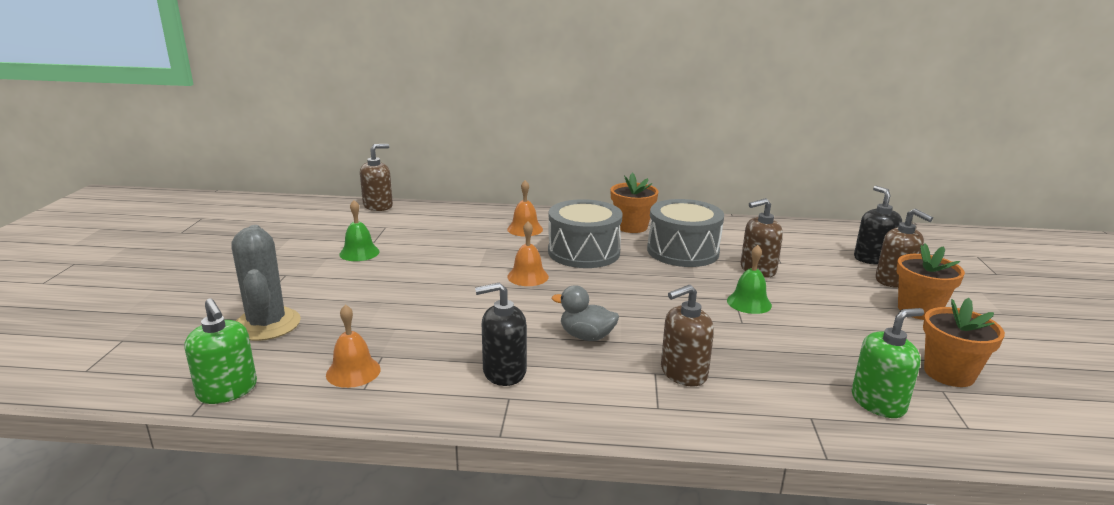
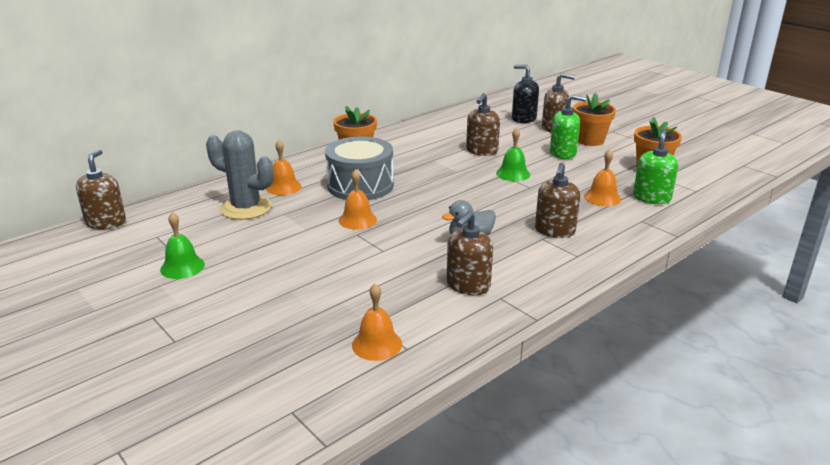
camera: 45 degrees left, 5 degrees up
green soap dispenser [184,299,257,404] -> green soap dispenser moved to [550,95,586,159]
grey cactus [231,225,301,341] -> grey cactus moved to [206,130,273,220]
black soap dispenser [475,282,527,386] -> brown soap dispenser [447,211,493,295]
grey drum [647,199,724,267] -> none
none -> orange bell [584,149,621,206]

